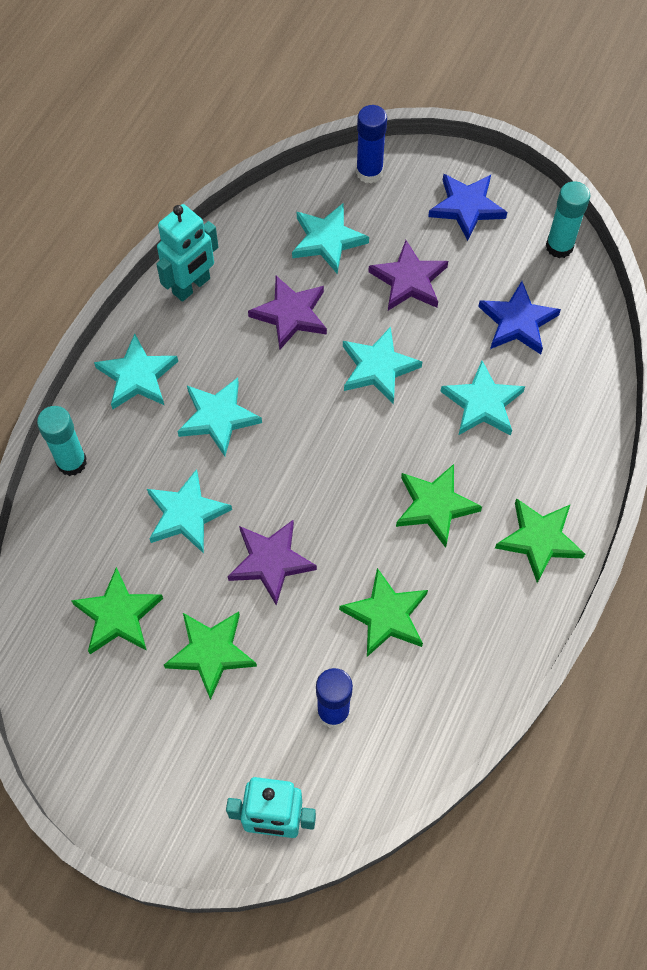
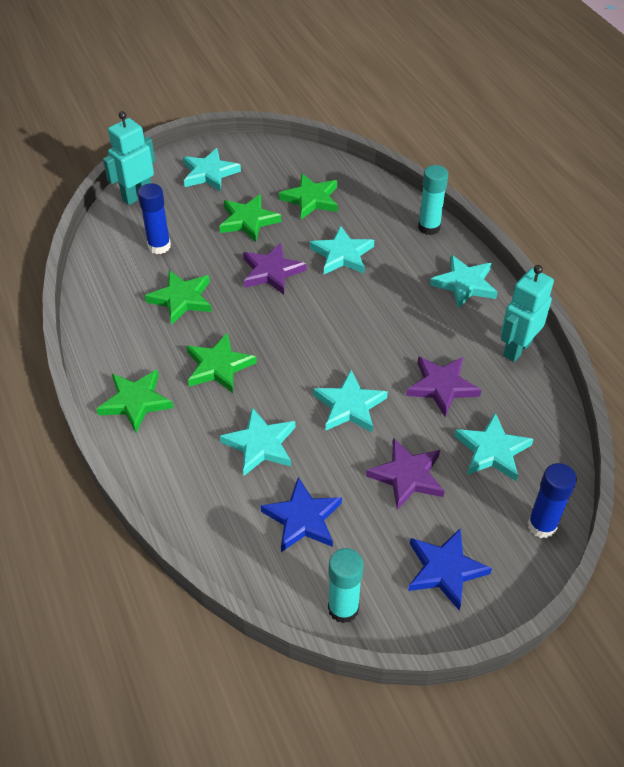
camera: 130 degrees right, 15 degrees down
turquoise robot [156,204,218,302] -> turquoise robot turned 45 degrees clockwise [501,265,554,362]
turquoise star [177,378,262,456] -> turquoise star moved to [183,148,241,192]

